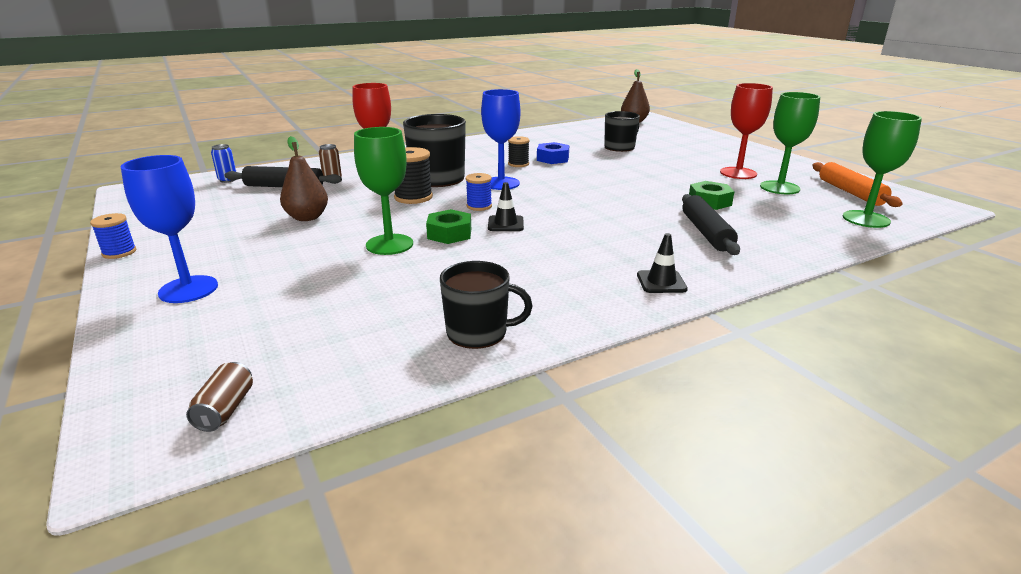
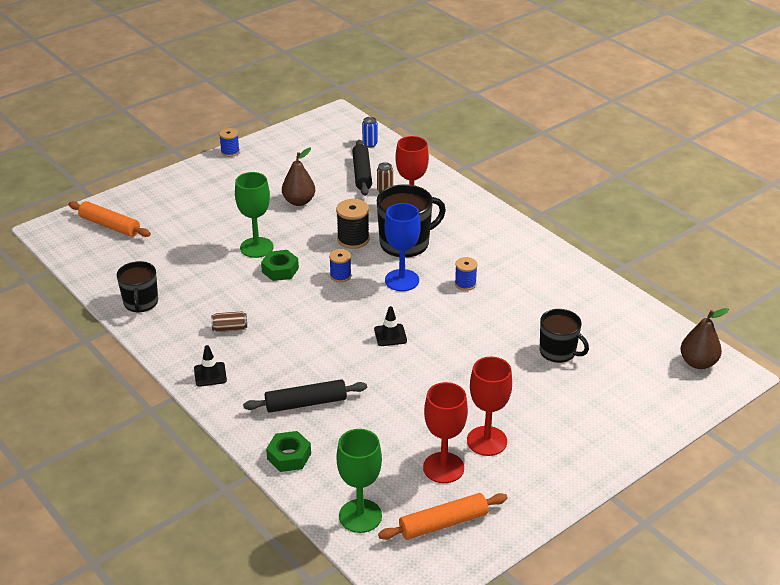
camera: 80 degrees right, 10 degrees up
blue goblet [121,155,218,303] -> none
brown can [186,362,253,432] -> brown can moved to [211,311,247,332]
black traffic cone [488,182,524,231] -> black traffic cone moved to [374,306,407,346]
black spool [508,136,530,167] -> blue spool [455,257,478,291]
blue nut [537,142,569,164] -> none
green nut [689,181,735,210] -> green nut moved to [266,431,311,472]
green goblet [760,92,820,194] -> red goblet [423,382,468,483]
none -> orange rolling pin [68,201,151,237]

